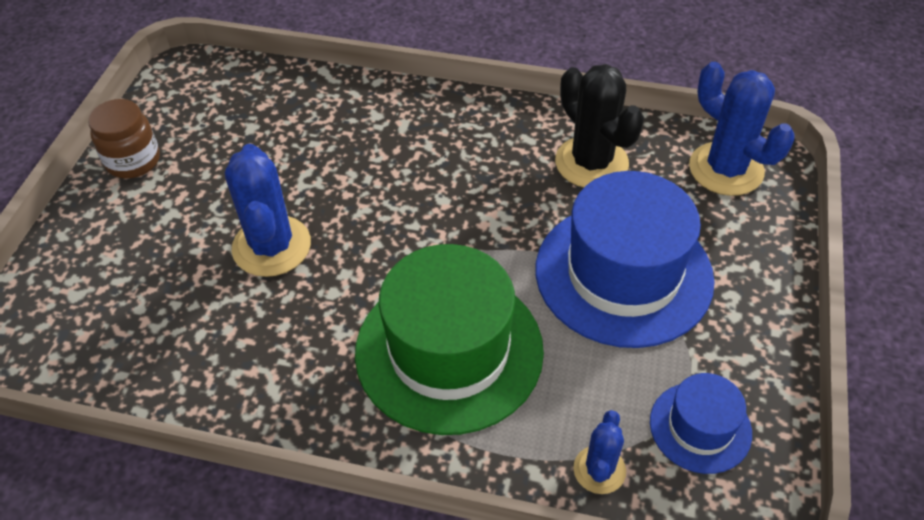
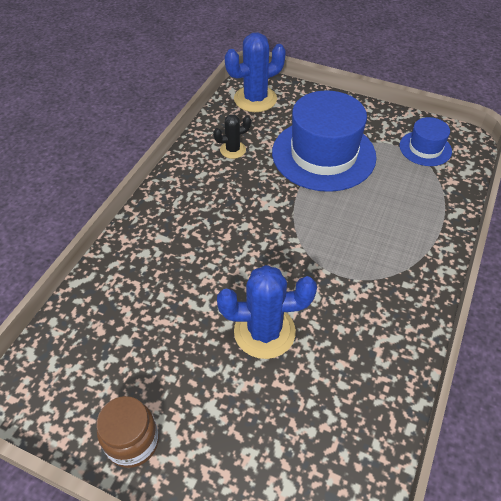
camera: 80 degrees left, 0 degrees up
green hat [355,244,544,435] -> none
black cactus [555,64,644,187] -> black cactus [213,114,251,159], size x0.55
blue cactus [573,410,626,494] -> none

